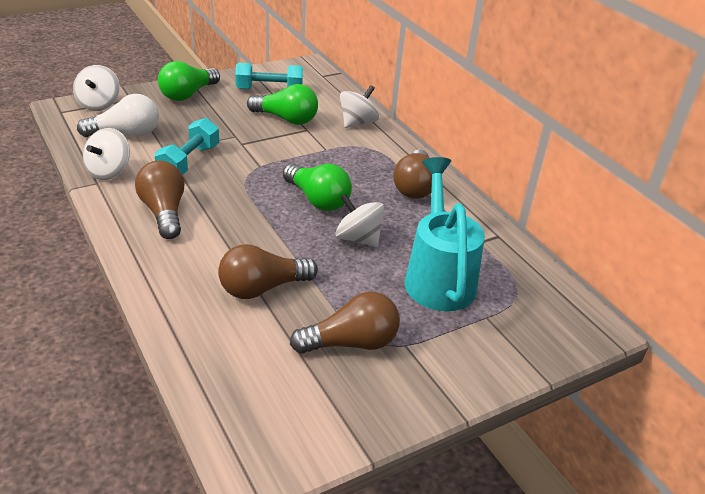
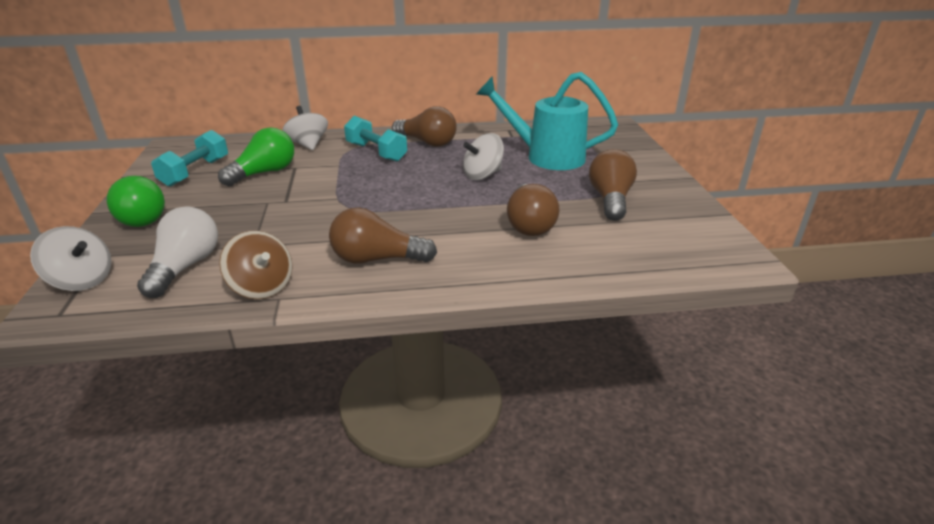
camera: 65 degrees left, 5 degrees down
white spinning top [83,128,130,180] -> brown spinning top [219,231,293,299]
turquoise dumbbell [155,118,219,175] -> turquoise dumbbell moved to [344,116,407,162]
green light bulb [283,164,352,211] -> none

